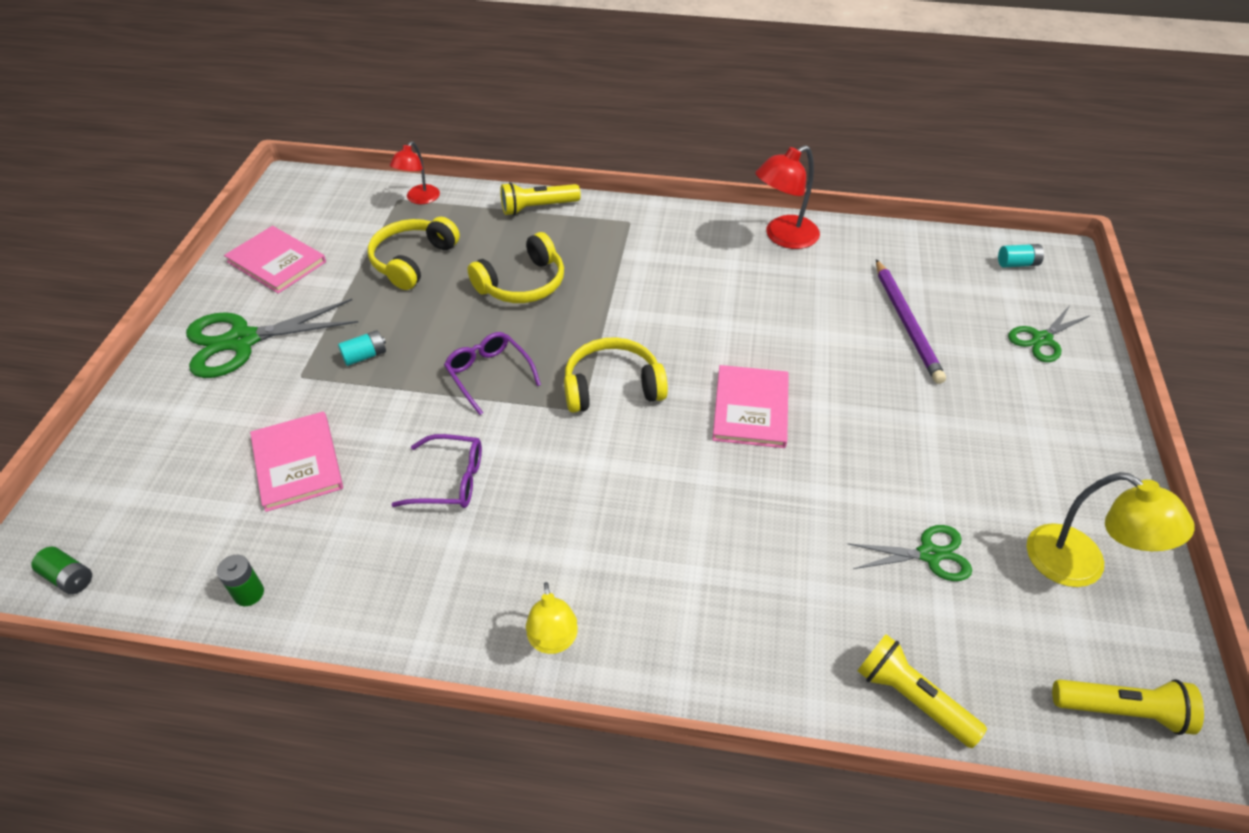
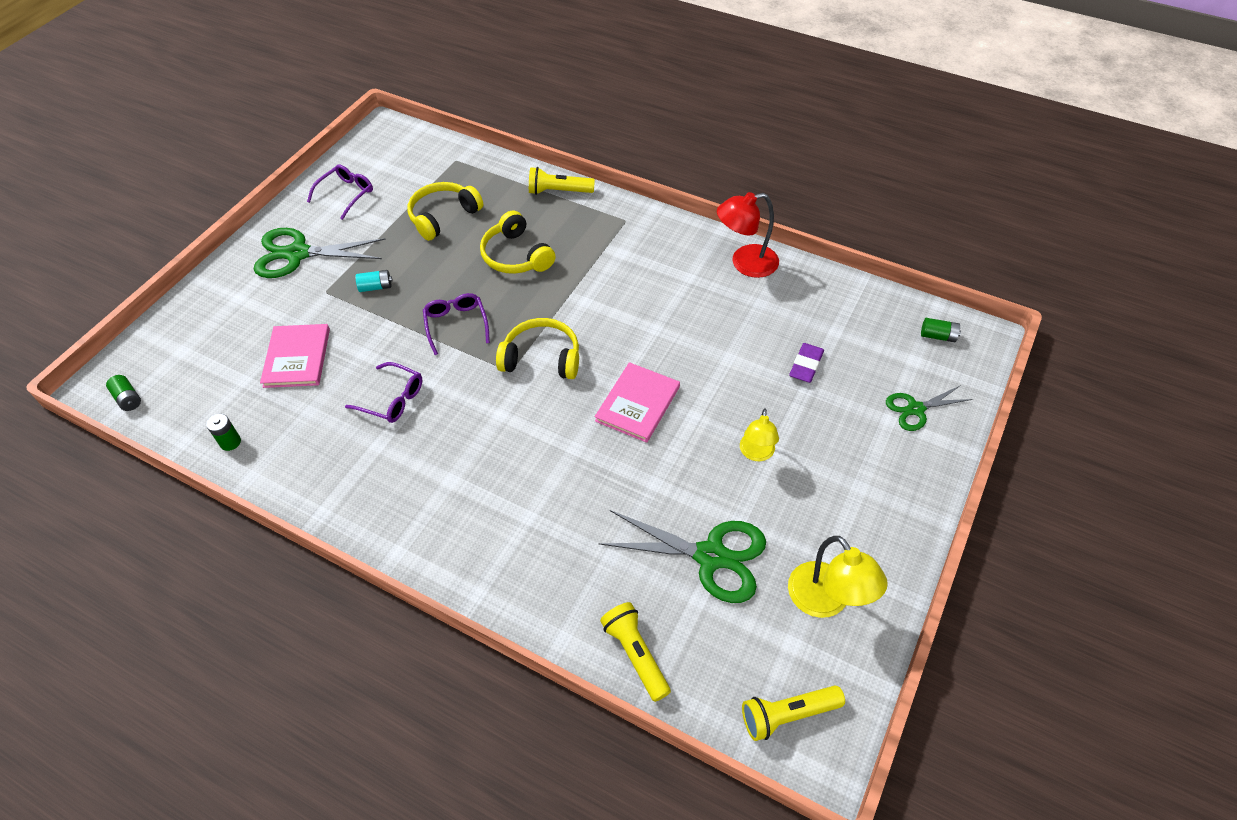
camera: 20 degrees right, 5 degrees up
pink book [224,226,326,294] -> purple glasses [307,165,373,220]
red lamp [390,141,440,204] -> none
yellow headphones [468,232,564,303] -> yellow headphones turned 75 degrees clockwise [480,211,556,274]
yellow lamp [526,582,577,654] -> yellow lamp moved to [740,409,779,461]
green scissors [848,525,972,581] -> green scissors [599,510,766,603], size x1.72
purple pencil [876,259,946,384] -> purple eraser [789,343,824,383]
turquoise battery [998,244,1044,268] -> green battery [921,318,961,342]
yellow flashlight [1052,679,1204,735] -> yellow flashlight turned 135 degrees clockwise [742,685,845,741]

